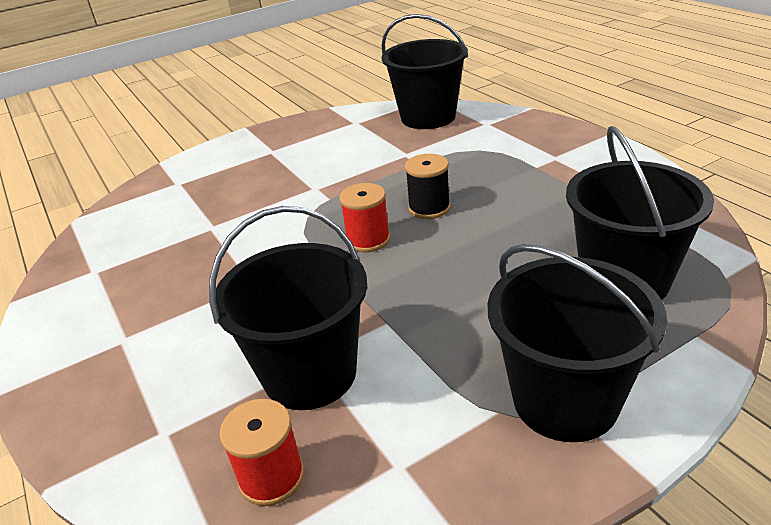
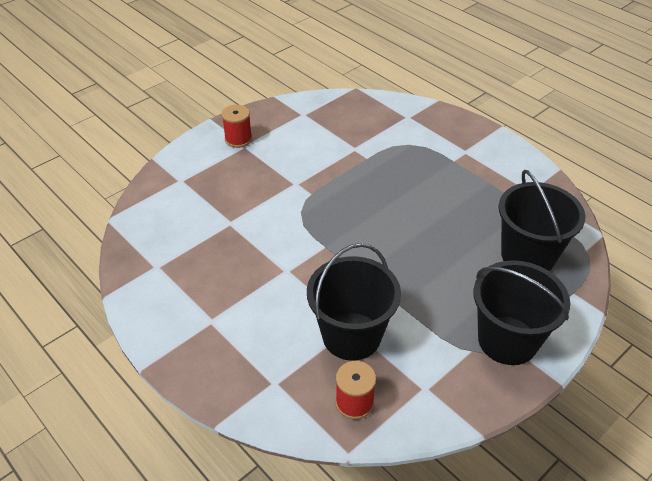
camera: 15 degrees left, 10 degrees up
red spool [339,183,390,252] -> red spool moved to [221,105,252,148]
black bucket [381,14,468,129] -> none
black spool [405,154,450,219] -> none

